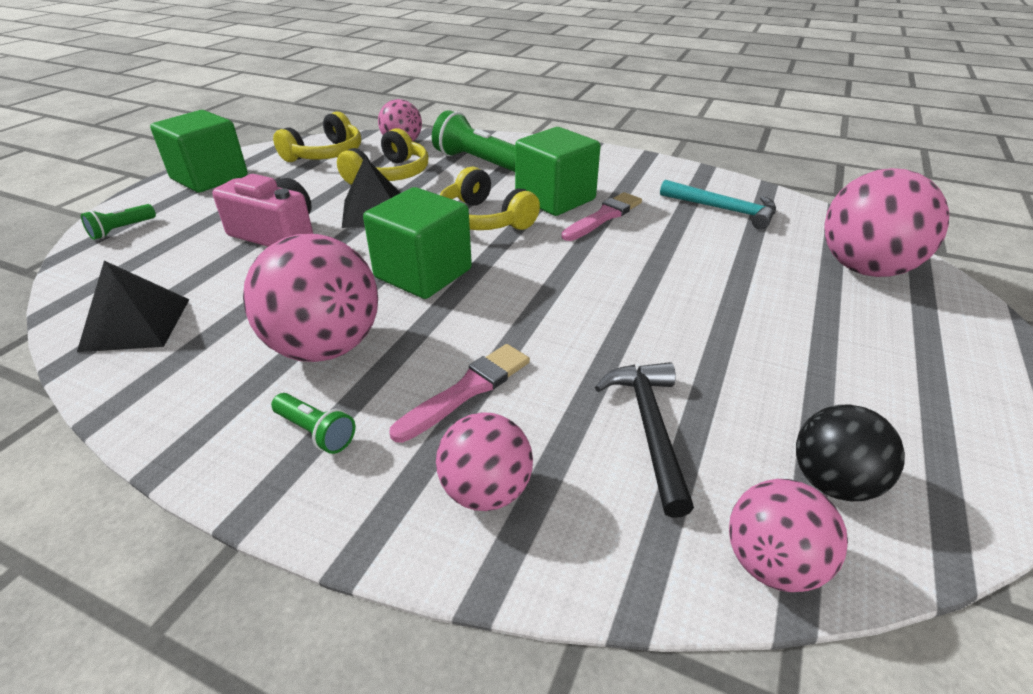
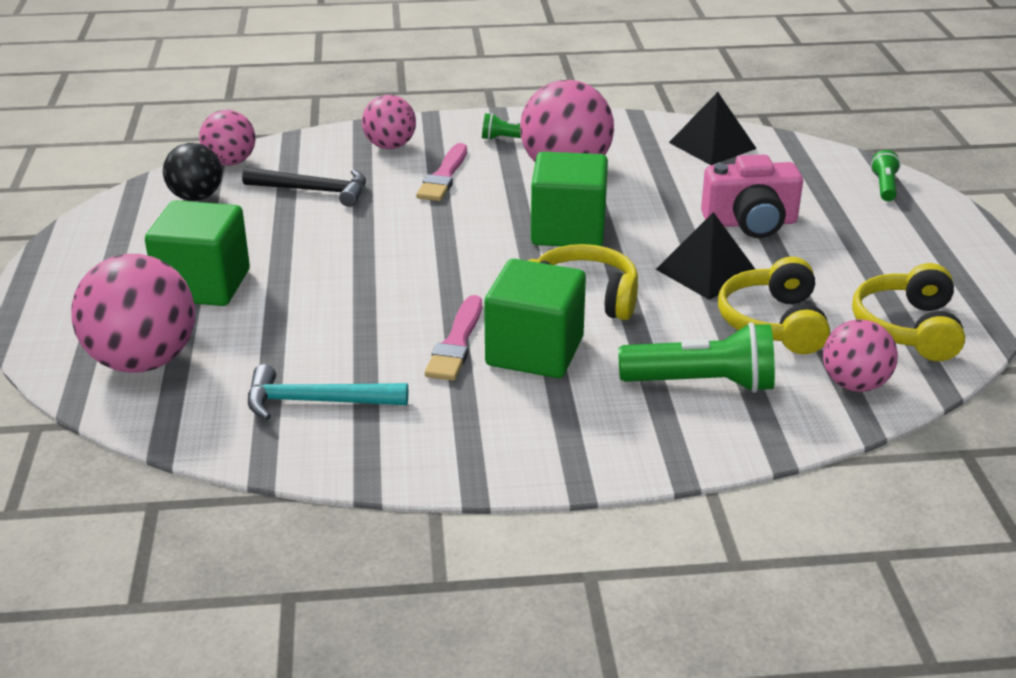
camera: 150 degrees right, 5 degrees down
green cube [150,110,248,192] -> green cube moved to [145,200,250,306]
black hammer [595,362,694,518] -> black hammer turned 45 degrees counterclockwise [242,167,366,207]

